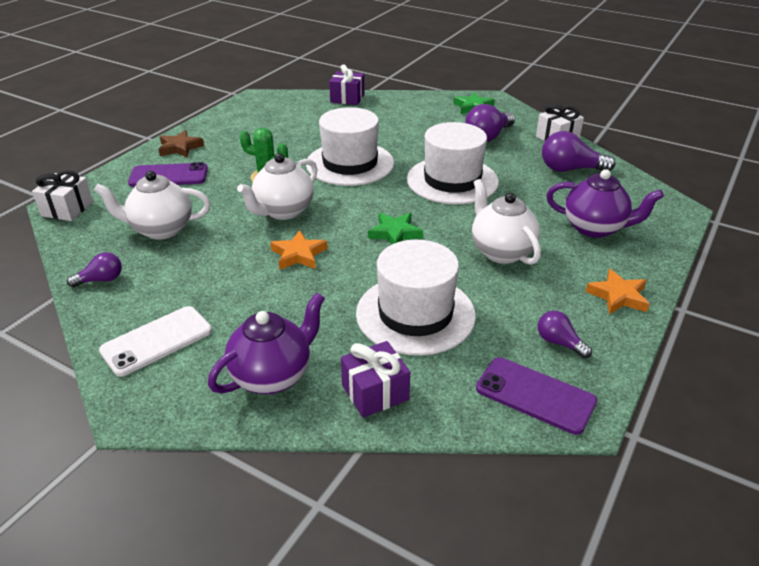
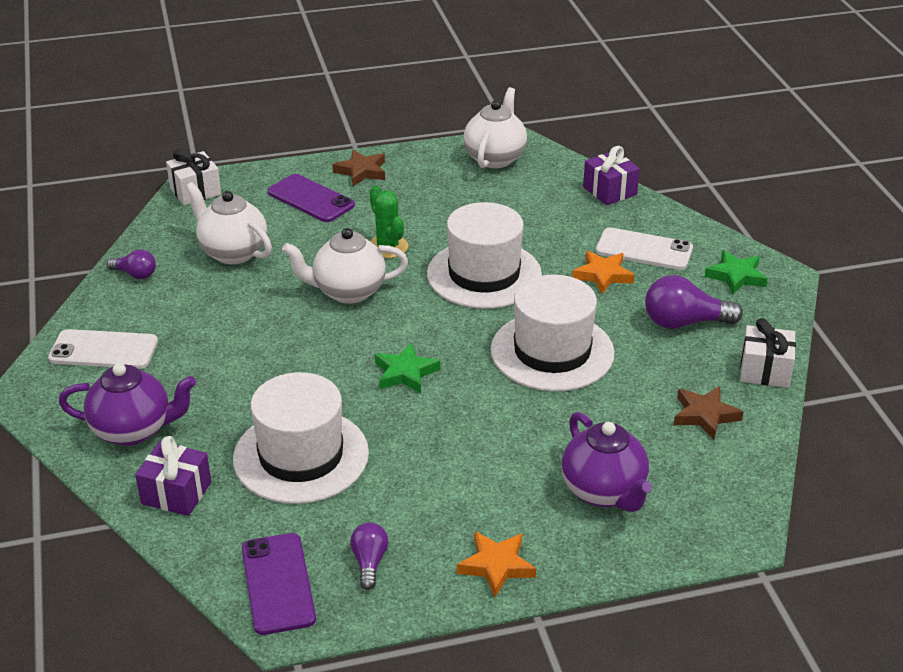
camera: 45 degrees right, 0 degrees up
orange star [270,230,327,270] -> orange star moved to [572,251,635,294]
white teapot [472,179,541,265] -> white teapot moved to [464,87,527,168]
purple light bulb [542,131,615,172] -> brown star [674,386,743,440]
none -> white phone [596,227,693,270]

